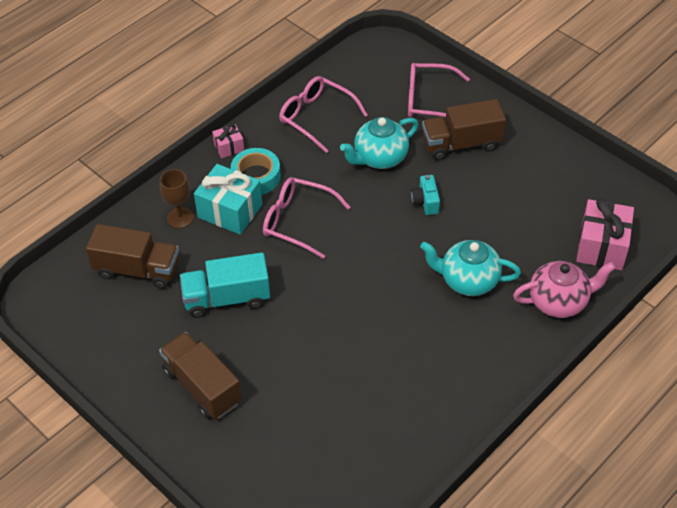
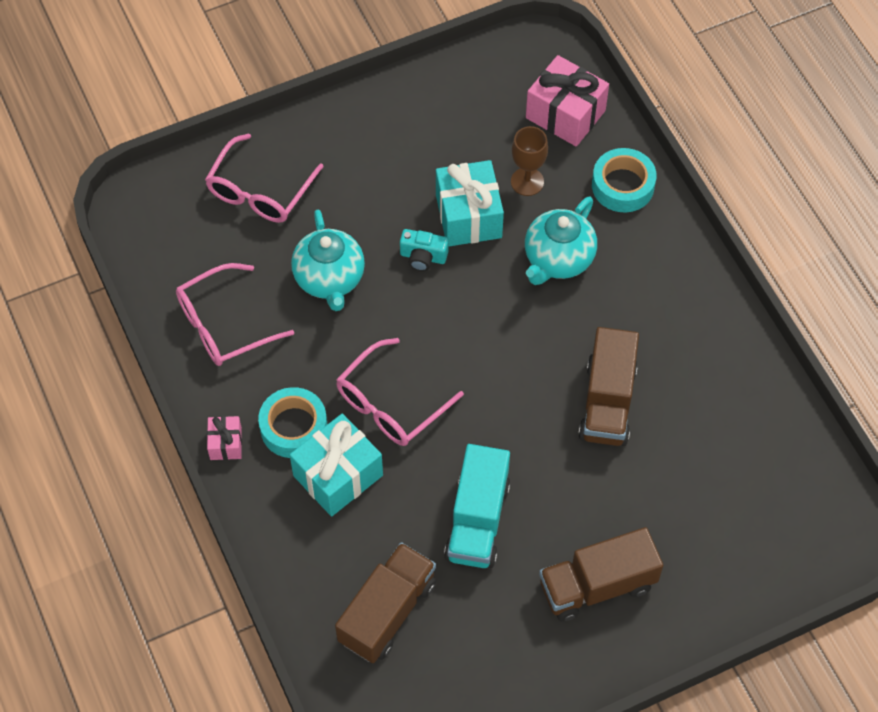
camera: 70 degrees left, 10 degrees up
brown goblet [160,169,194,228] -> brown goblet moved to [511,126,548,196]
brown truck [422,99,506,160] -> brown truck moved to [578,327,639,446]
pink teapot [513,261,616,318] -> turquoise tape [592,148,657,212]
none -> turquoise gift [436,160,504,247]

